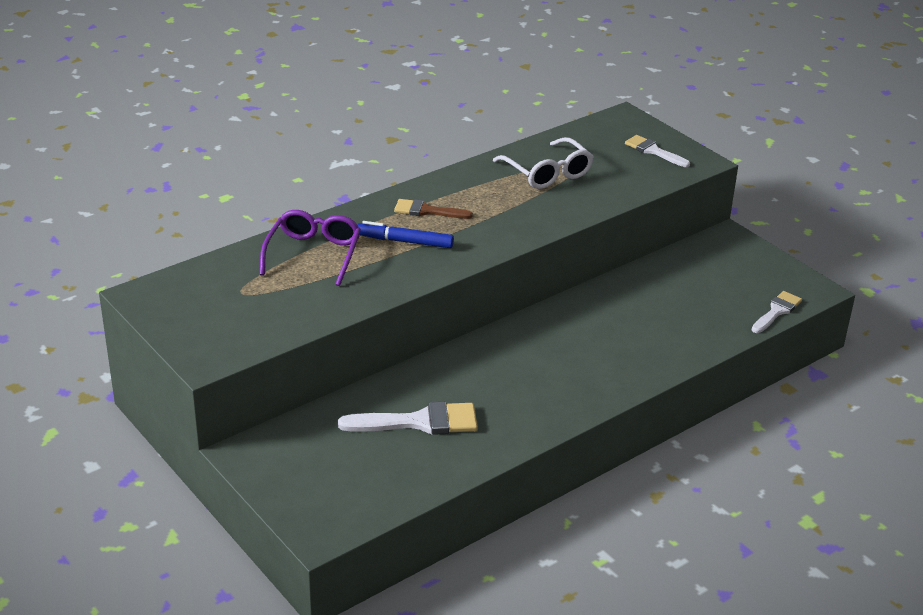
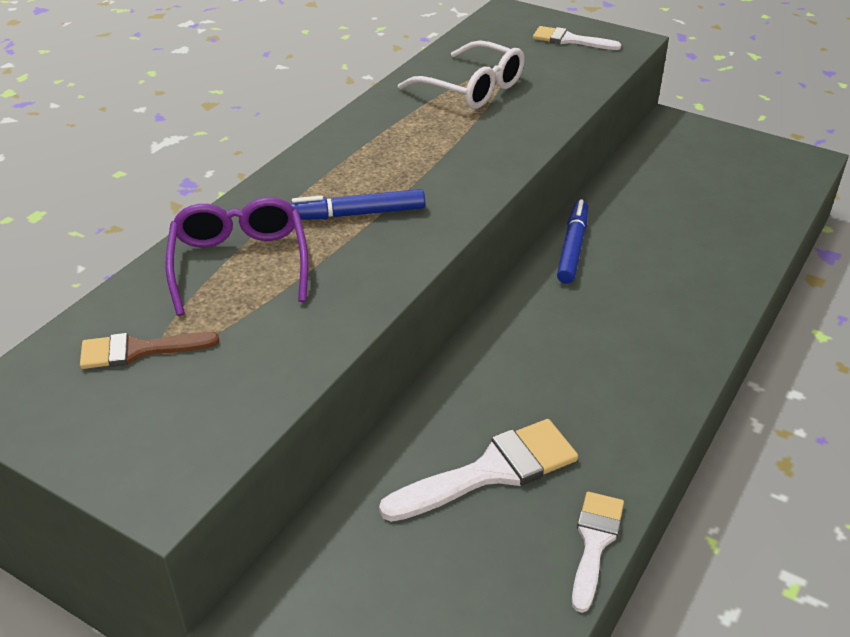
camera: 20 degrees left, 5 degrees up
brown brush [394,199,473,219] -> brown brush moved to [80,332,219,369]
white brush [752,291,802,333] -> white brush moved to [572,492,624,613]
none -> blue marker [557,199,588,284]

